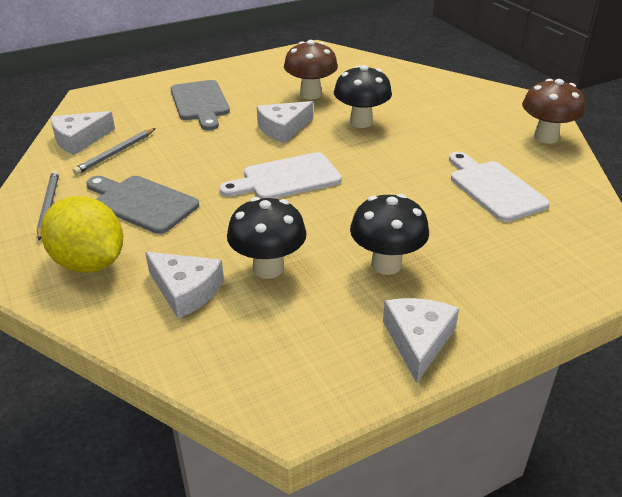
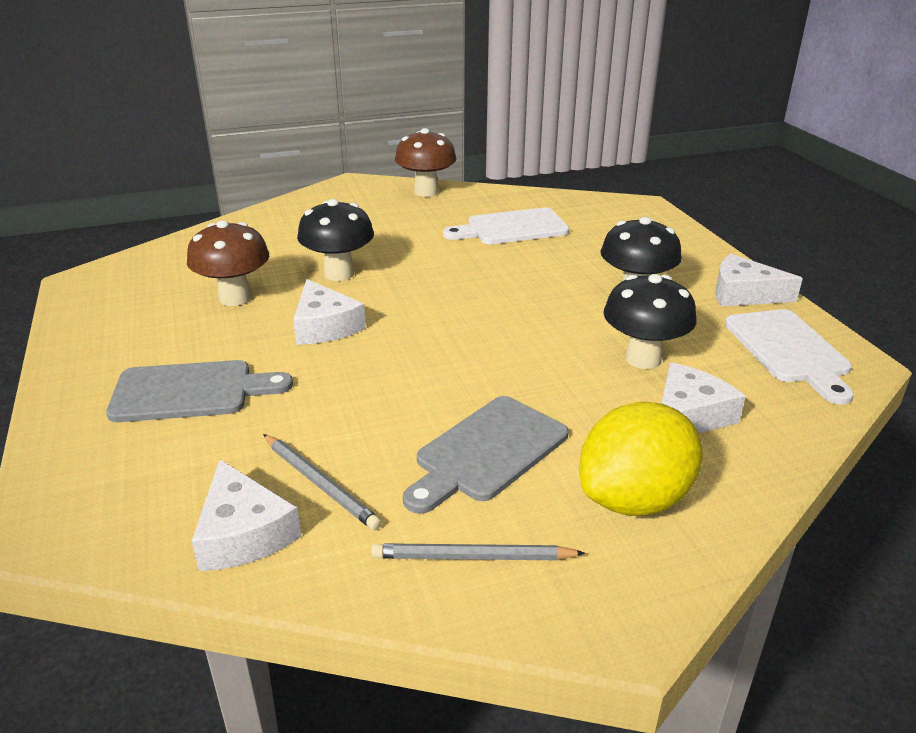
camera: 80 degrees left, 5 degrees down
white cutting board [219,152,342,199] -> white cutting board moved to [725,309,854,404]

